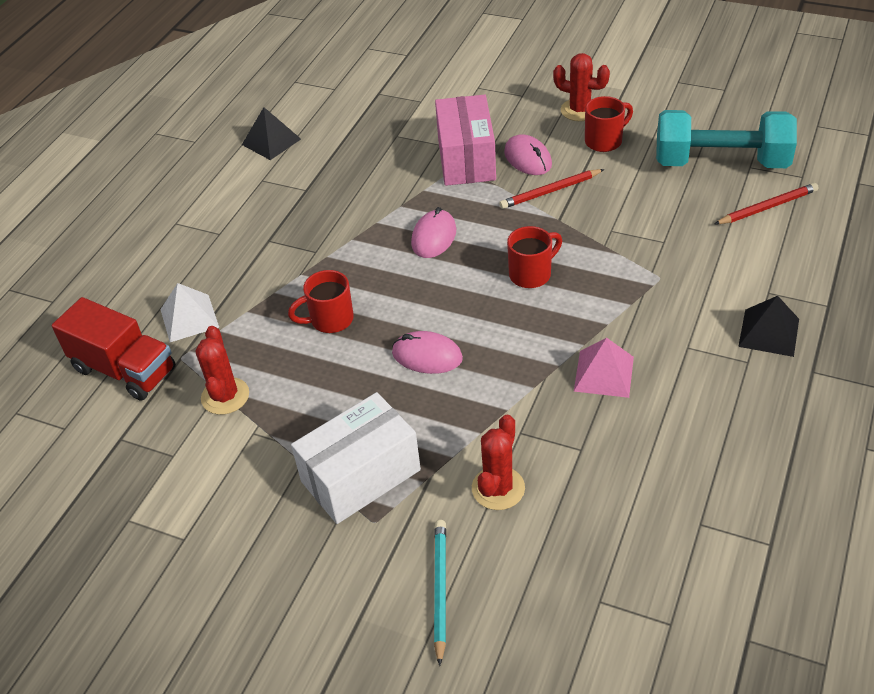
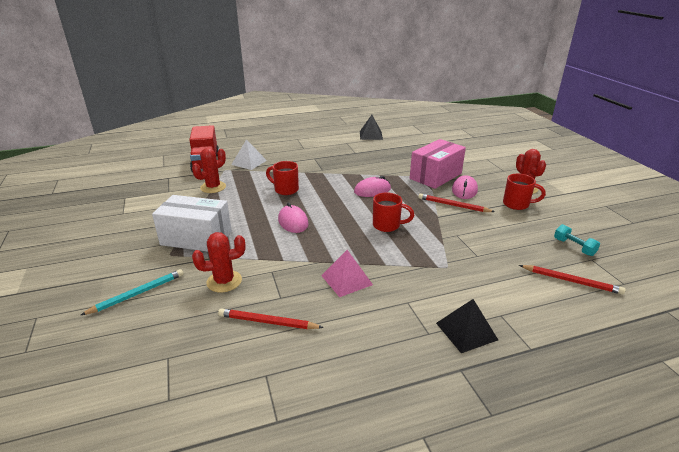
camera: 45 degrees right, 15 degrees down
turquoise dumbbell [656,110,797,168] -> turquoise dumbbell [554,224,600,256], size x0.40
none -> red pencil [218,308,324,329]

